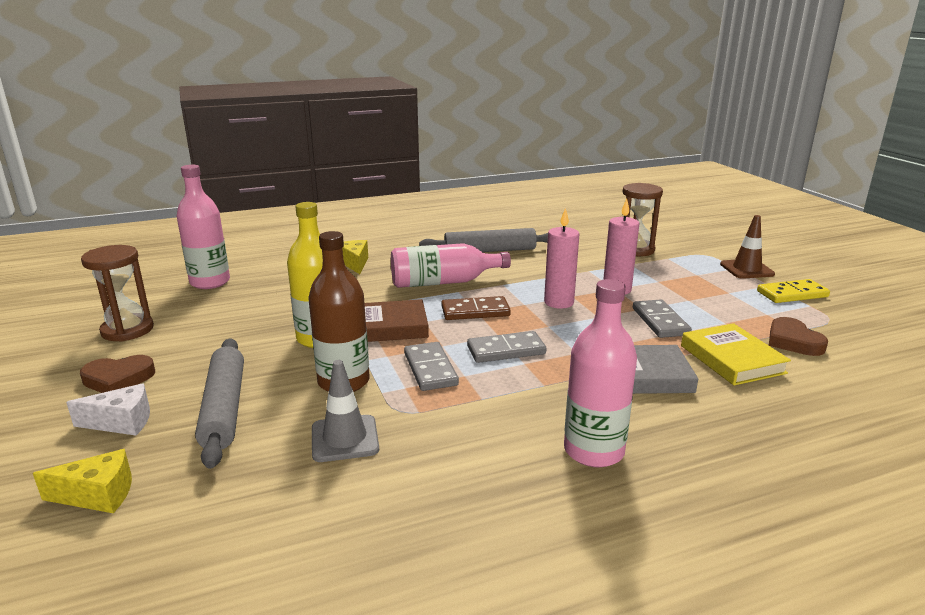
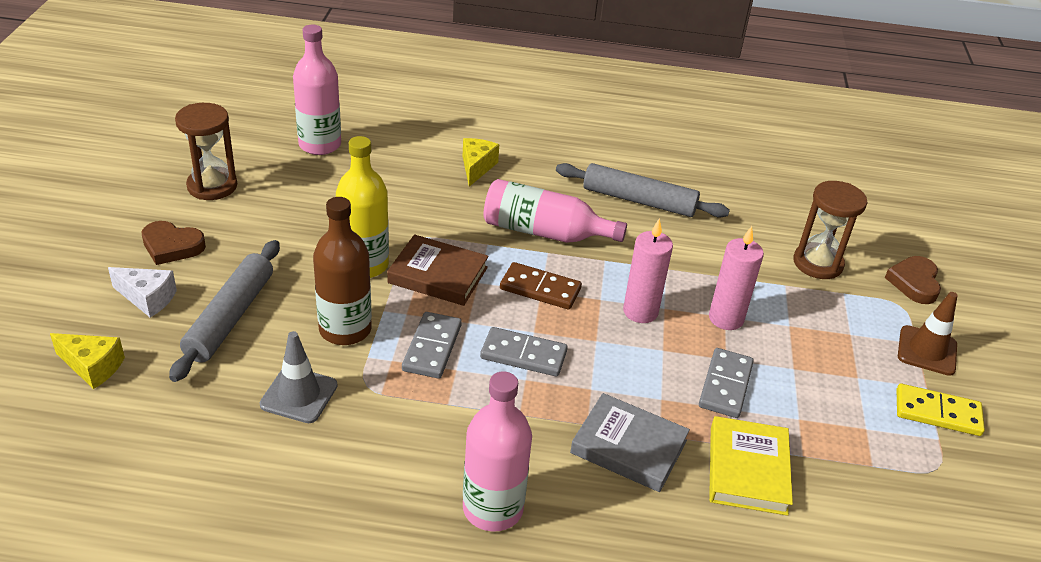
camera: 25 degrees right, 15 degrees up
brown heart [769,317,828,356] -> brown heart moved to [885,256,941,304]

